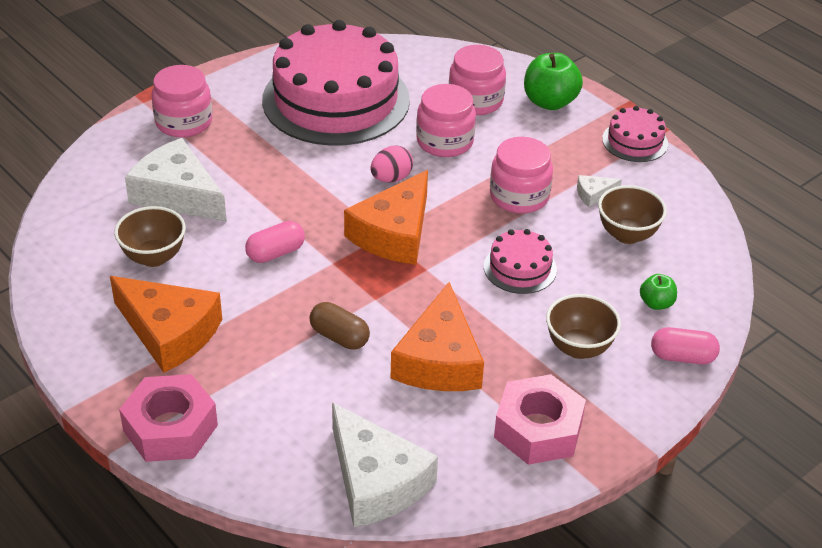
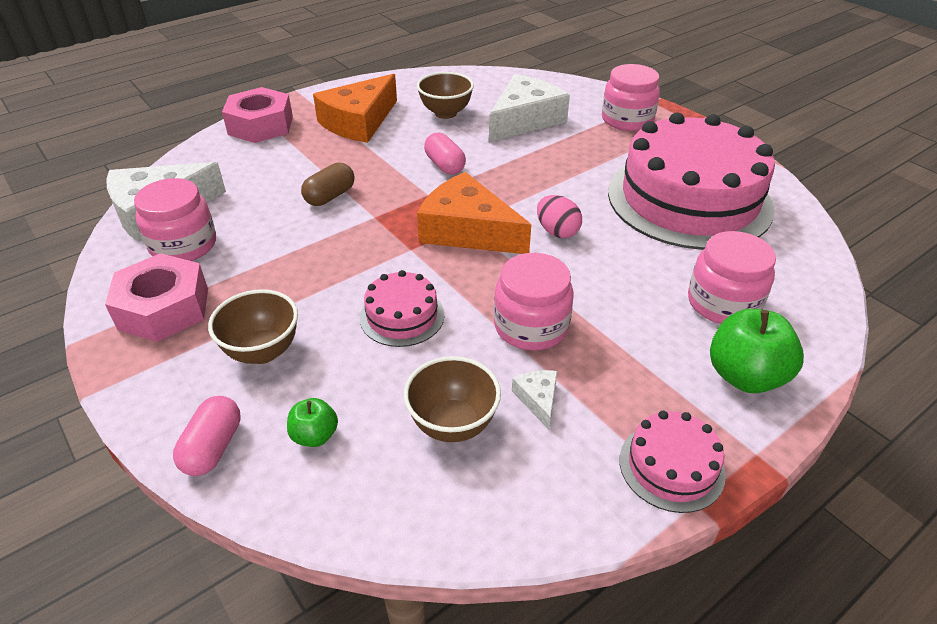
camera: 95 degrees right, 0 degrees up
orange cheese [391,282,484,391] -> none
pink jar [416,84,476,157] -> pink jar moved to [134,178,216,261]

